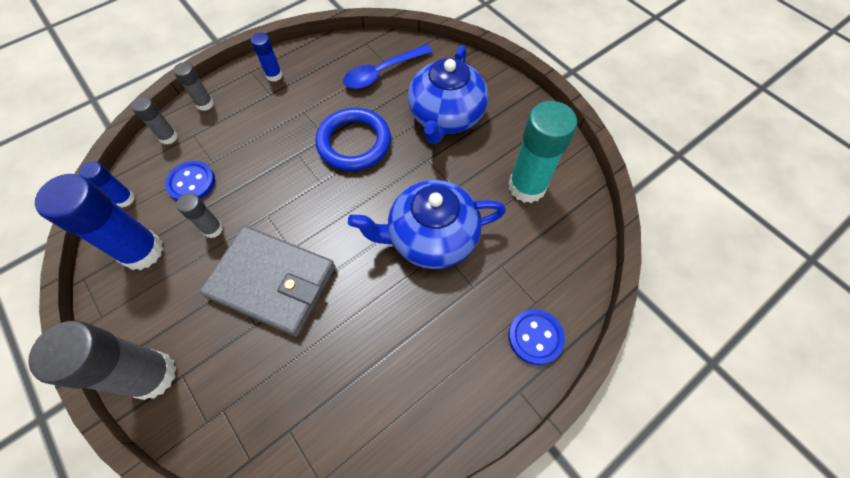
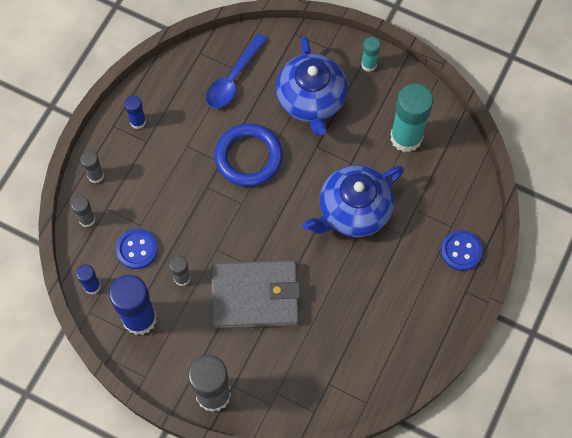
camera: 25 degrees left, 5 degrees up
none -> turquoise glue stick [361,37,380,72]

